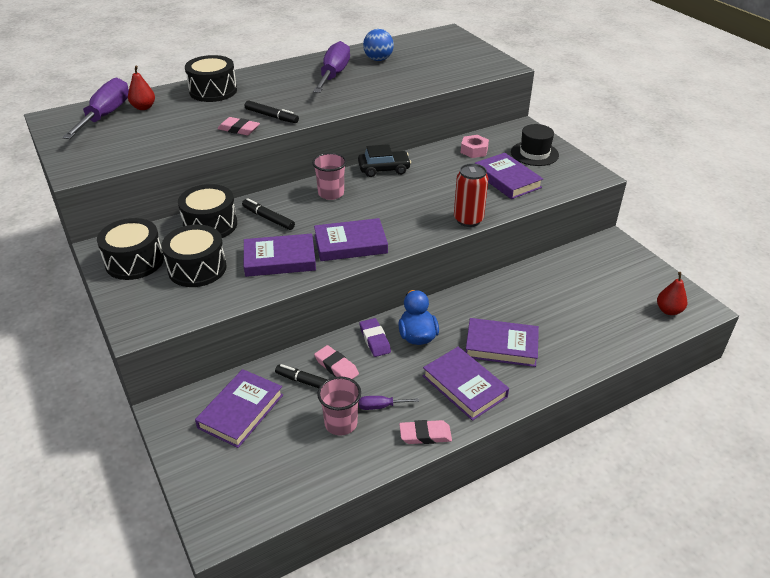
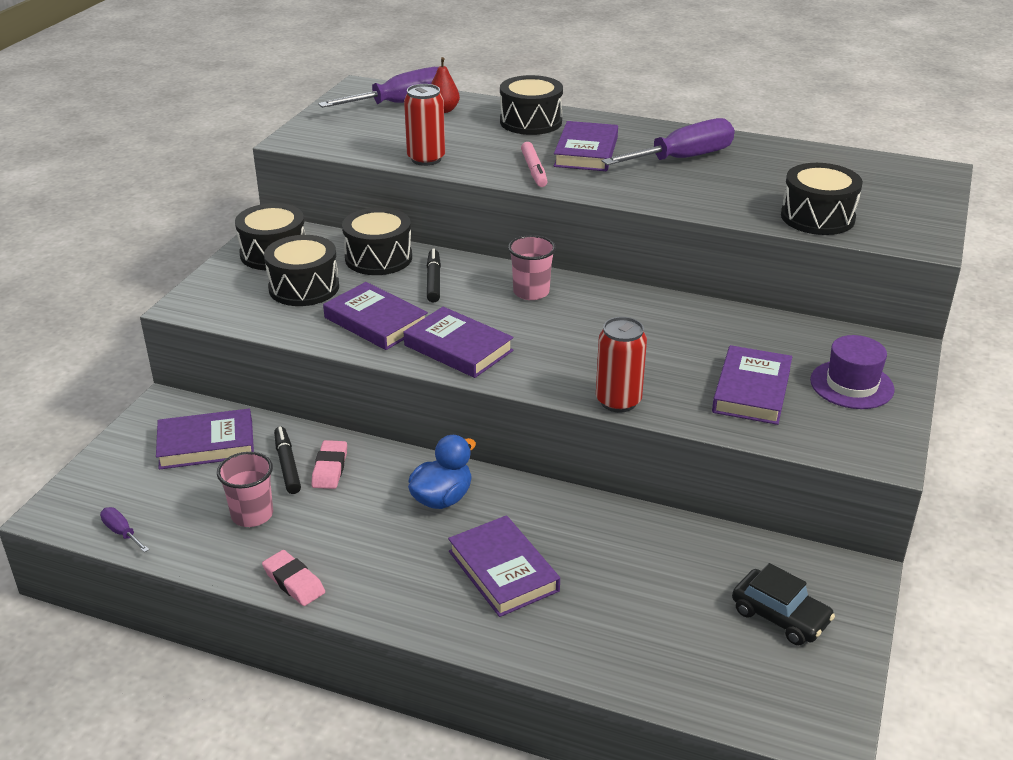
camera: 50 degrees right, 5 degrees down
pink eraser [218,117,260,135] -> none
black marker [245,100,299,123] -> pink marker [521,142,548,187]
black car [358,144,411,177] -> black car moved to [732,563,835,645]
purple screwdriver [359,396,419,410] -> purple screwdriver moved to [100,507,149,553]
purple eraser [360,318,391,357] -> none
blue ball [363,29,394,61] -> none
purple book [423,347,509,421] -> purple book moved to [554,121,618,171]
pink nut [461,135,489,158] -> none
black hat [511,124,559,166] -> purple hat [810,335,895,409]
red pear [657,272,687,315] -> none
none -> red can [404,84,445,166]
none -> black drum [781,163,863,235]

